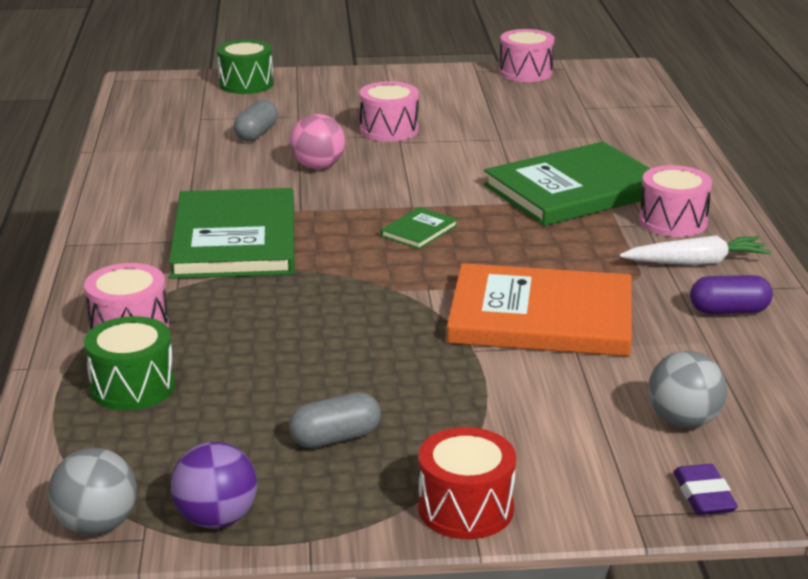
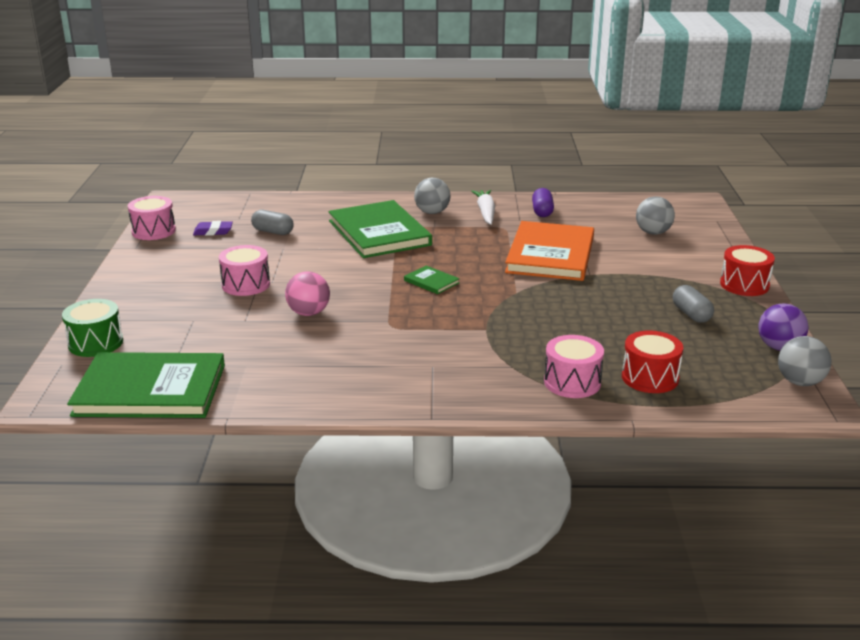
camera: 85 degrees left, 0 degrees up
green drum [84,316,175,410] -> red drum [622,330,683,393]
green book [169,188,295,279] -> green book moved to [67,352,225,418]
grey capsule [234,100,278,141] -> grey capsule moved to [251,210,294,235]
pink drum [639,165,712,237] -> grey ball [414,178,450,214]
purple eraser [674,464,738,515] -> purple eraser moved to [193,221,233,236]

